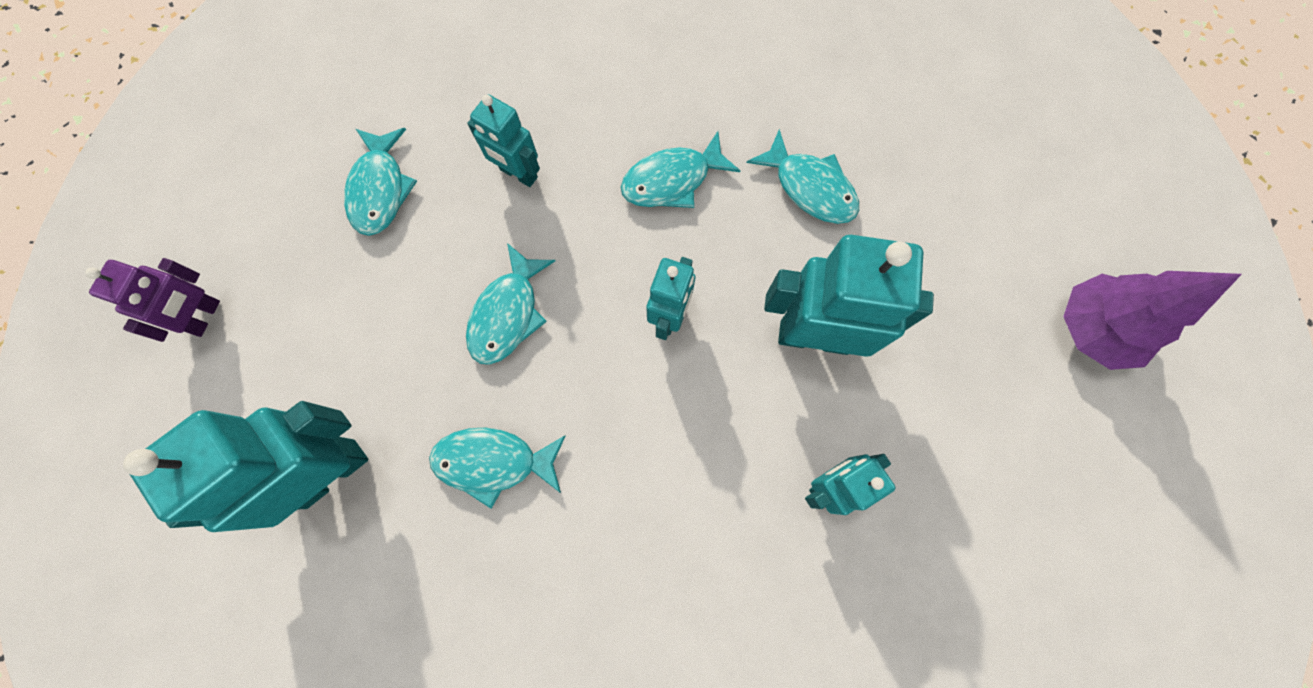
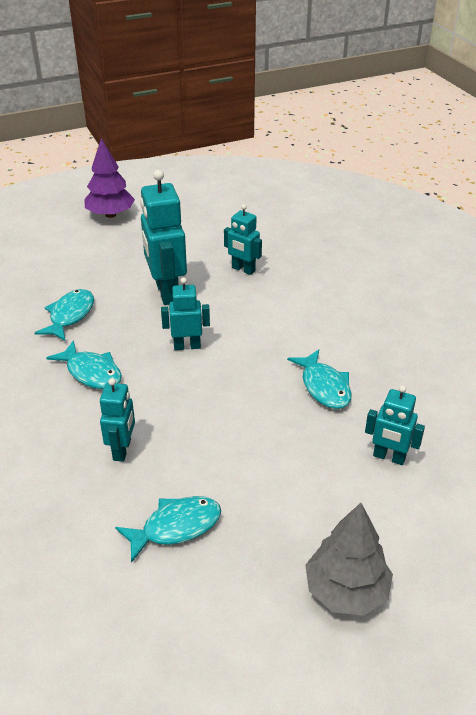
camera: 115 degrees left, 35 degrees down
purple robot [85,258,220,342] -> grey tree [305,503,393,616]
turquoise robot [123,401,368,532] -> turquoise robot [365,385,425,465], size x0.57
turquoise fish [466,243,555,365] -> none

